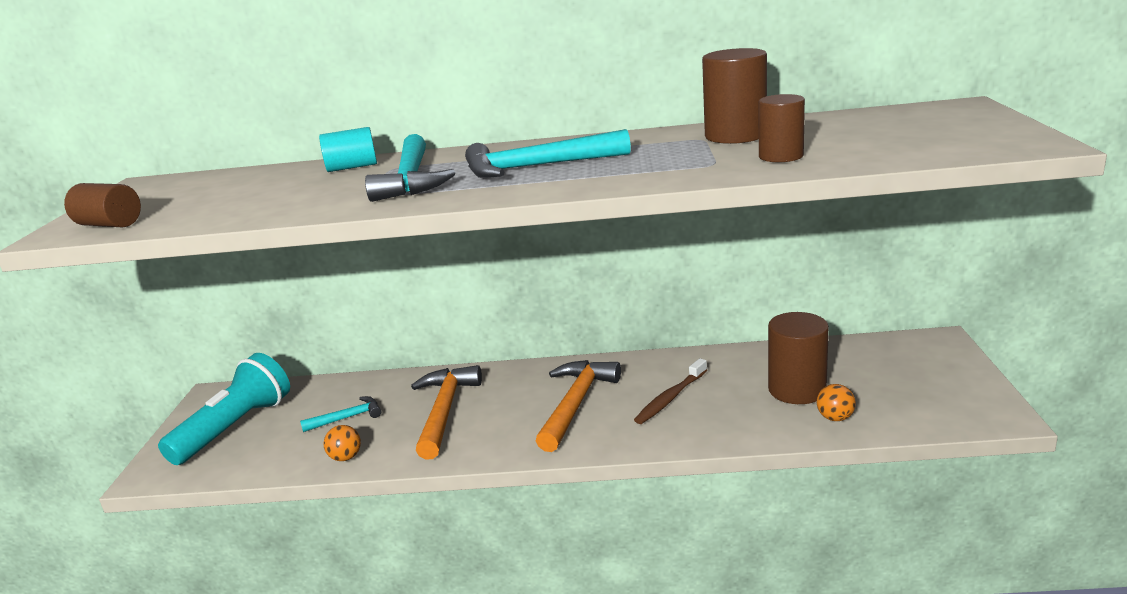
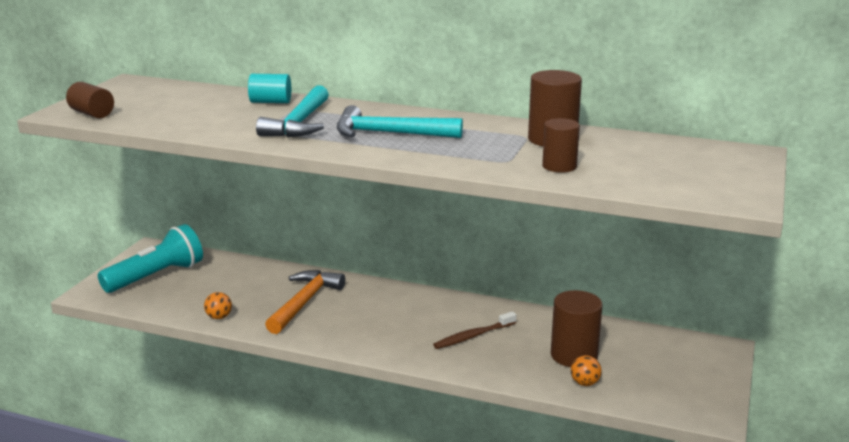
camera: 15 degrees right, 0 degrees up
turquoise hammer [300,396,381,432] -> none
orange hammer [536,360,621,452] -> none

